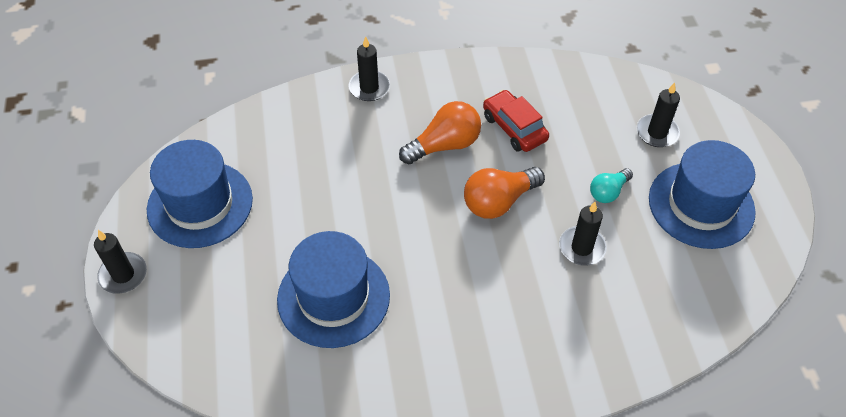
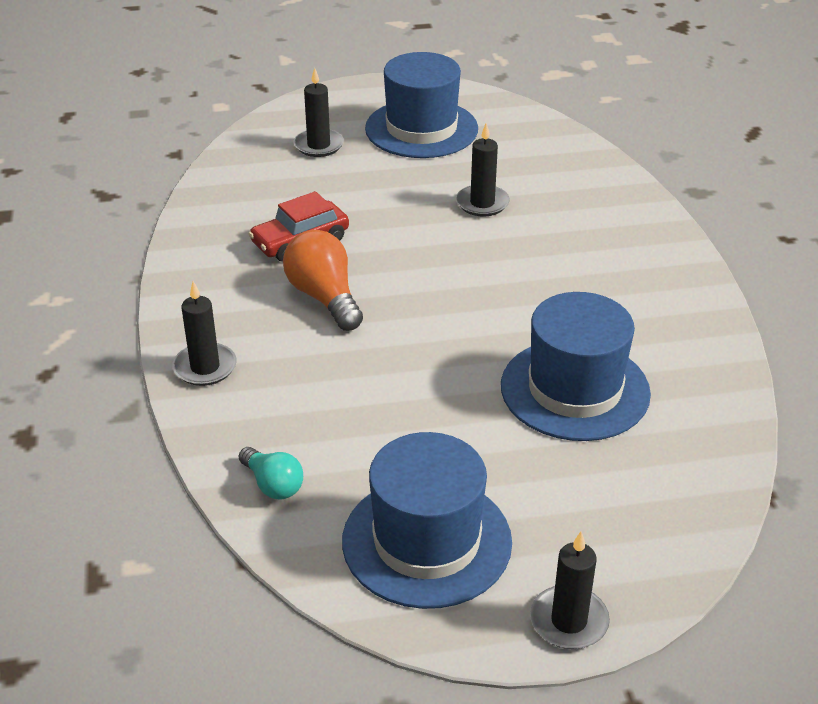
camera: 90 degrees left, 15 degrees down
orange light bulb [464,167,545,219] -> none
turquoise light bulb [590,168,633,203] -> turquoise light bulb moved to [239,447,303,499]

